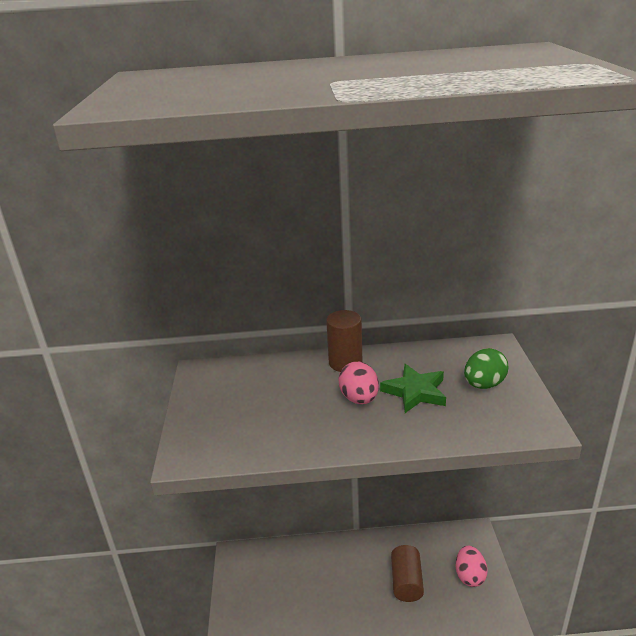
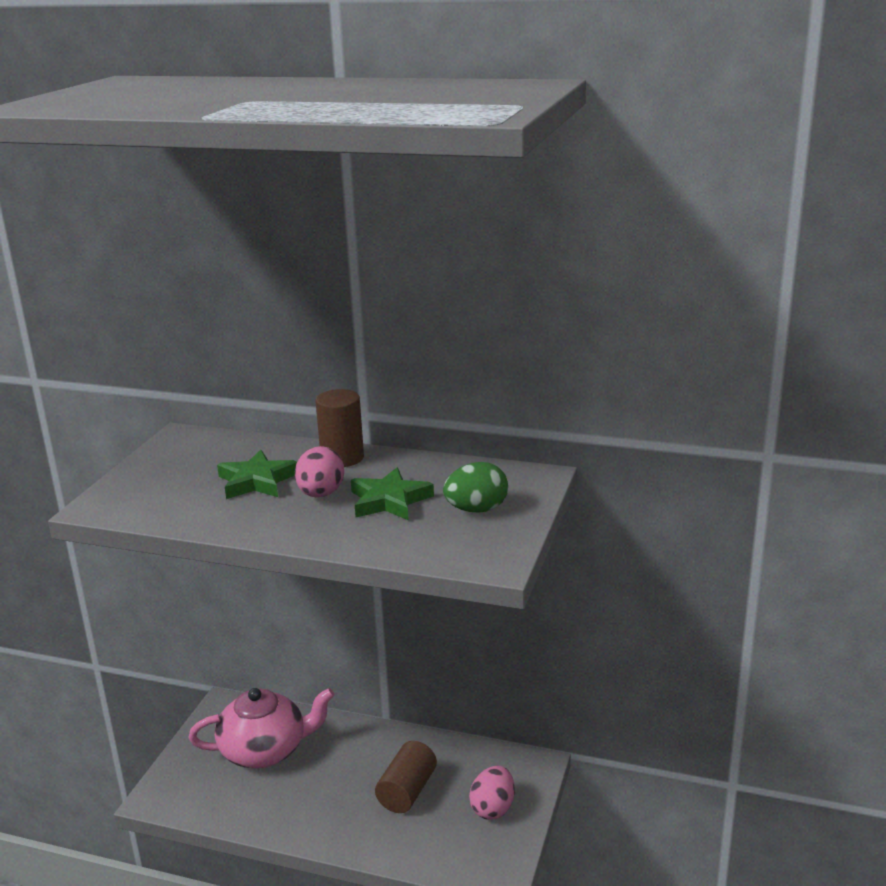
camera: 20 degrees right, 5 degrees down
none -> pink teapot [189,688,335,768]
none -> green star [217,450,297,499]

